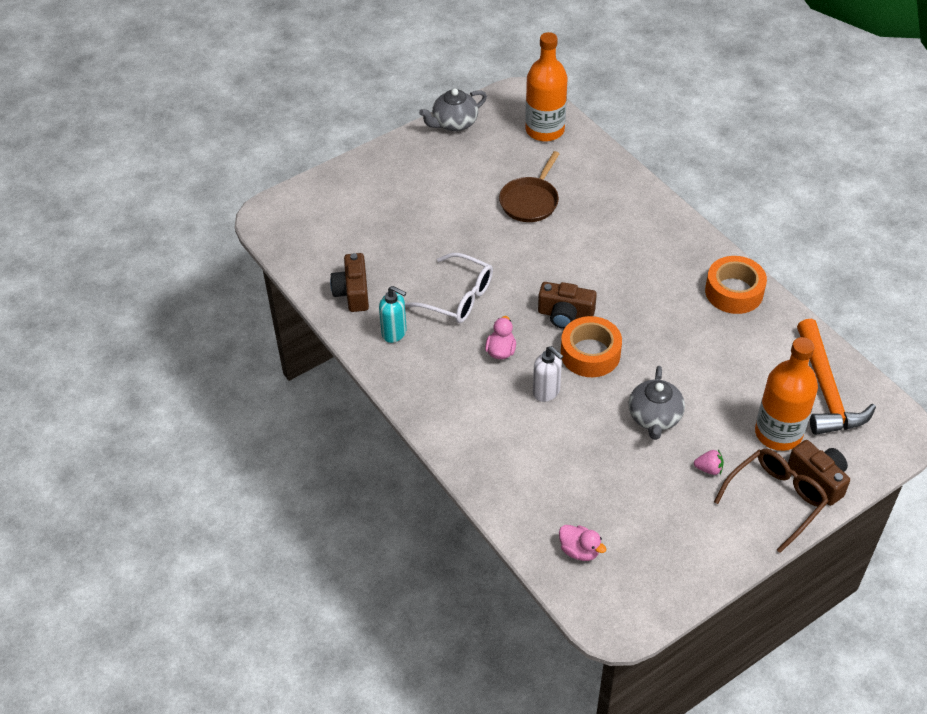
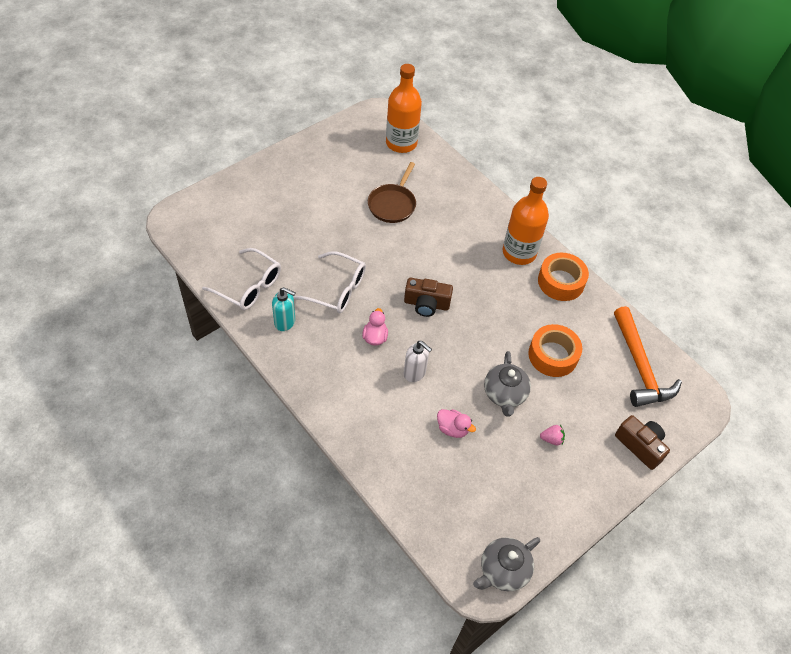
camera: 10 degrees left, 5 degrees up
brown camera [330,253,369,312] -> white glasses [202,248,281,310]
grey teapot [419,88,487,131] -> grey teapot moved to [473,537,540,591]
pink duck [559,525,607,561] -> pink duck moved to [437,409,476,438]
orange tape [561,316,622,377] -> orange tape moved to [528,324,582,377]
brown glasses [714,449,829,553] -> none
orange bottle [755,337,818,451] -> orange bottle moved to [503,177,549,265]

